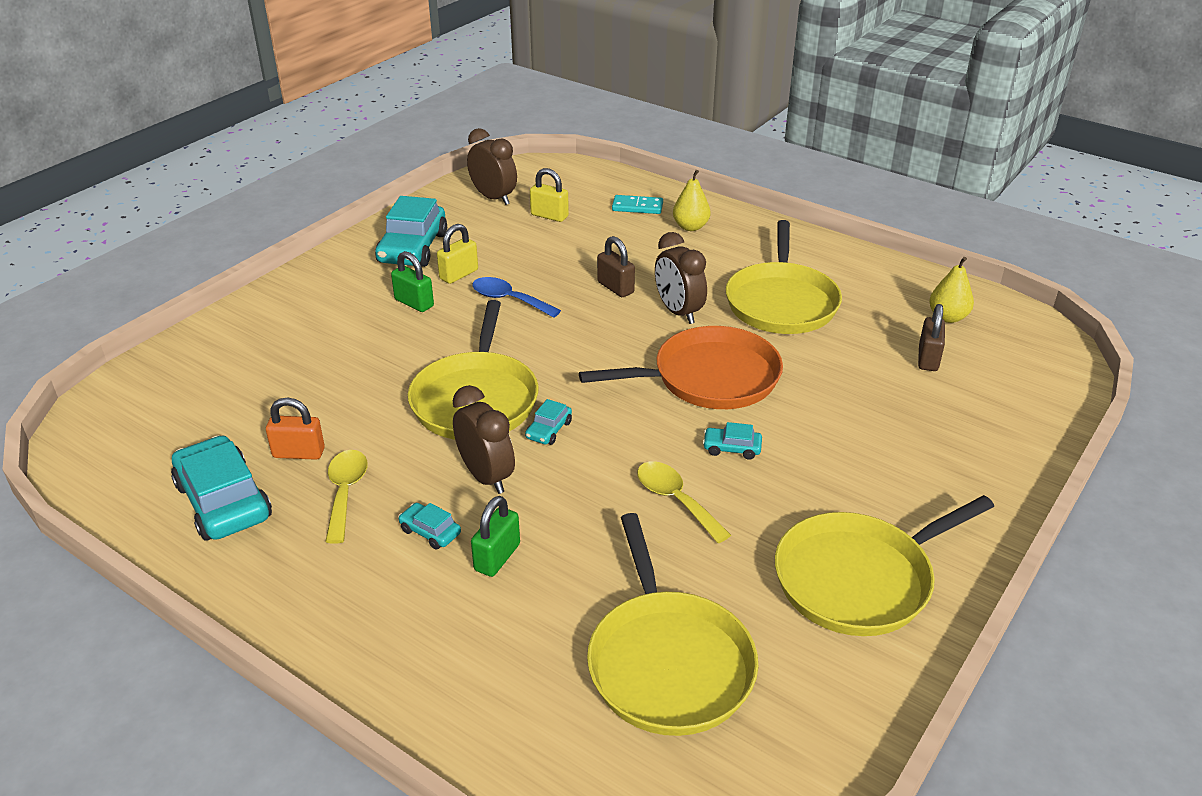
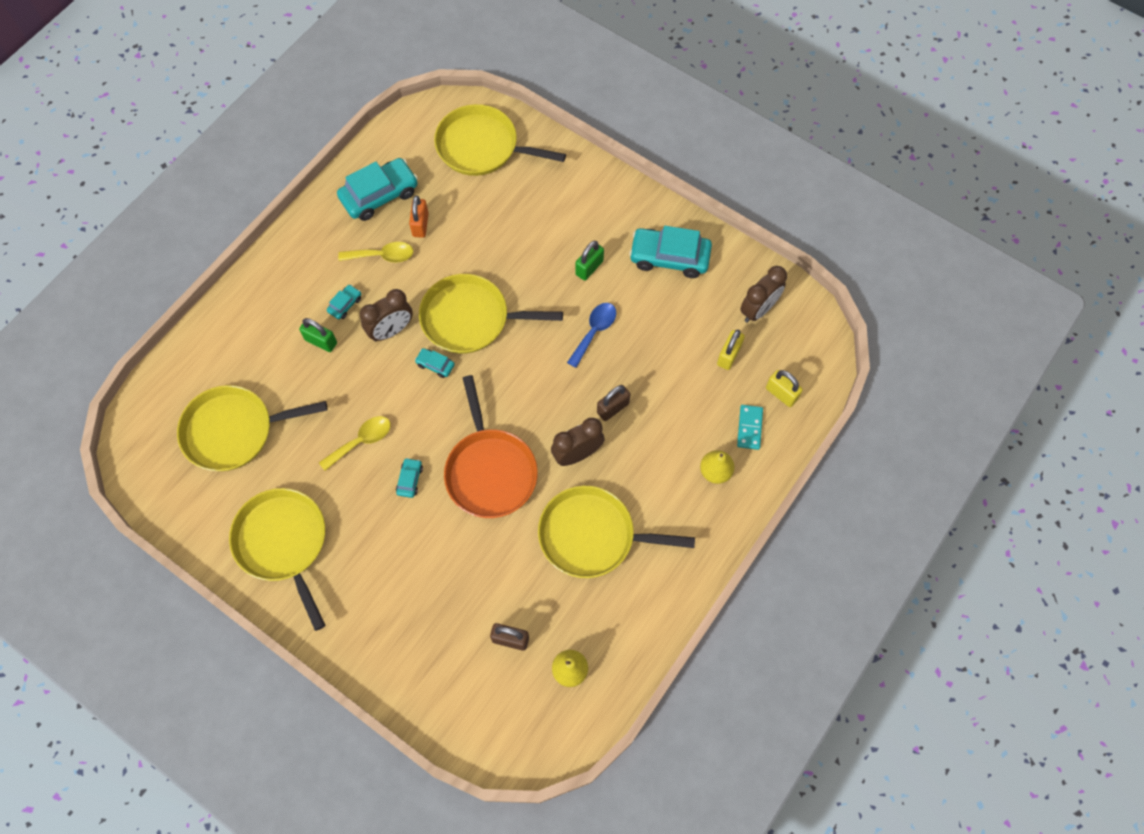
camera: 90 degrees right, 30 degrees up
yellow padlock [437,224,478,284] -> yellow padlock moved to [766,370,803,407]
none -> yellow pan [434,104,566,176]

